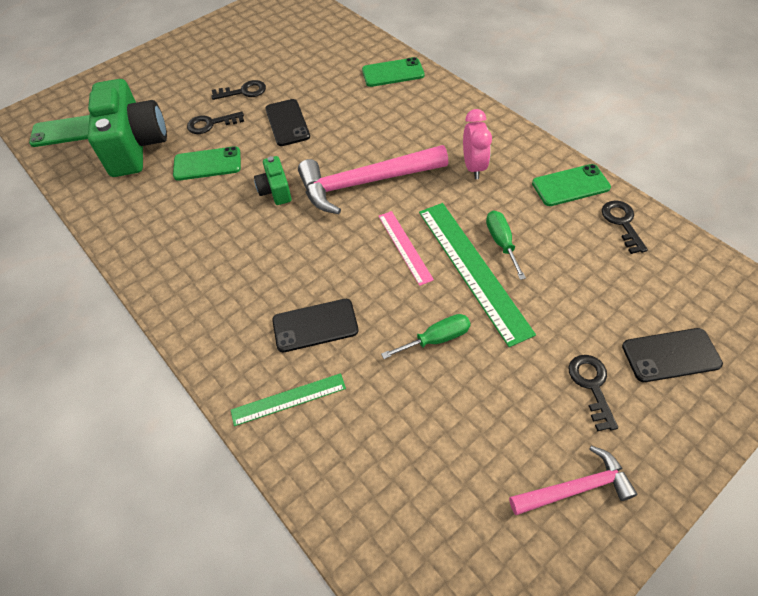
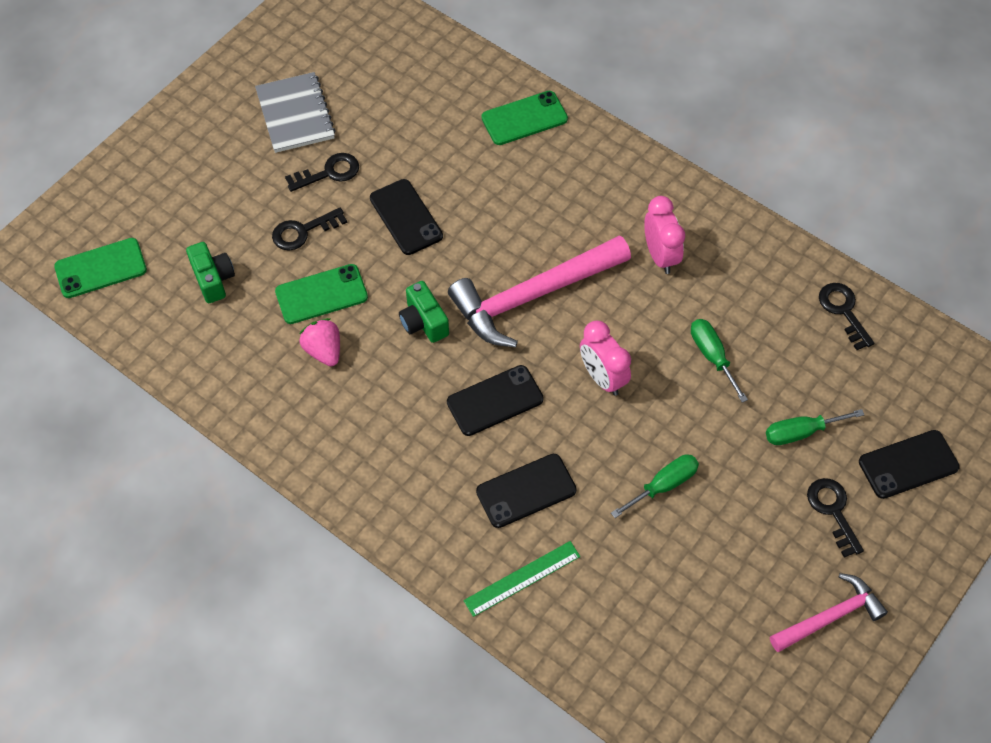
camera: 15 degrees left, 5 degrees up
green camera [88,79,167,177] -> green camera [186,242,235,303], size x0.47
pink ruler [378,211,434,286] -> pink clock [580,321,631,396]
green ruler [419,203,536,347] -> none
green phone [532,164,611,206] -> none
none -> grey notebook [255,72,336,153]
none -> pink strawberry [300,318,340,366]
none -> black phone [447,365,544,436]
none -> green screwdriver [766,409,864,445]

